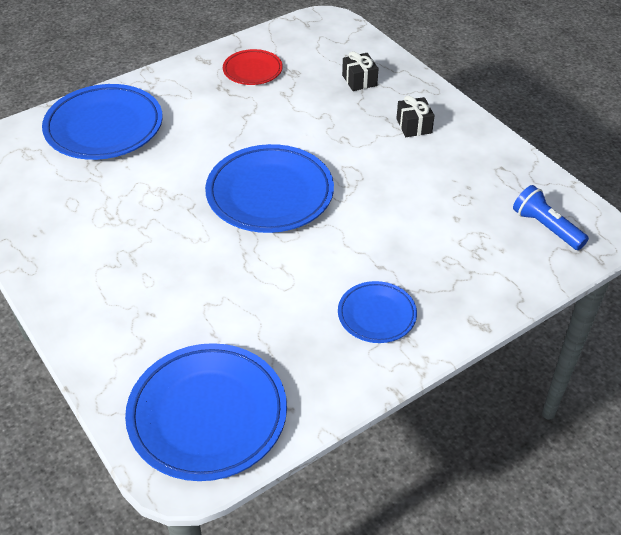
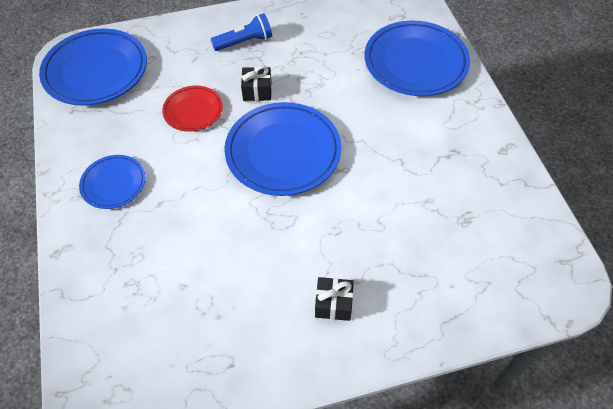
camera: 110 degrees right, 10 degrees up
red plate [223,49,283,85] -> red plate moved to [162,86,223,132]
black gift [342,51,379,91] -> black gift moved to [241,66,272,101]
blue flashlight [513,185,589,250] -> blue flashlight moved to [211,13,272,51]

